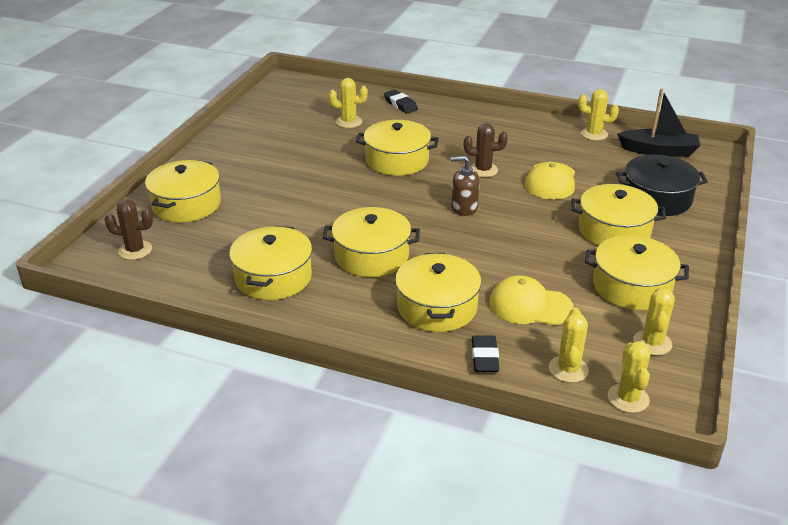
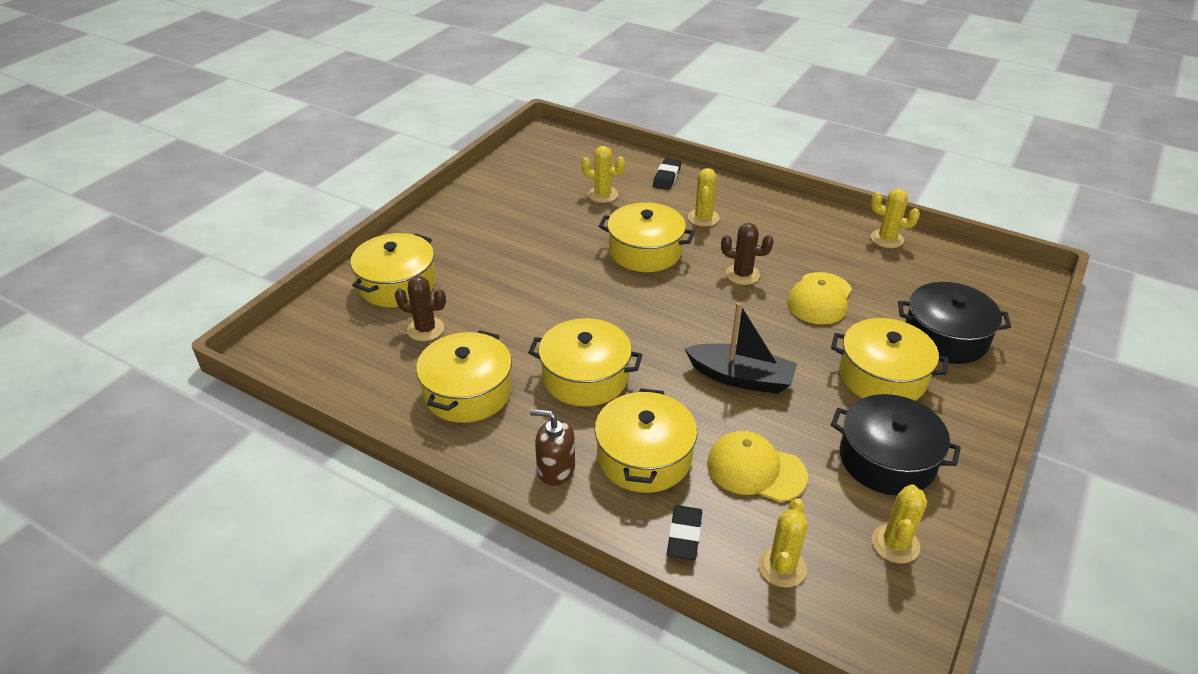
camera: 10 degrees right, 5 degrees up
brown cactus [104,199,153,260] -> brown cactus moved to [395,276,446,341]
black eraser [384,90,418,114] -> black eraser turned 45 degrees clockwise [653,158,681,190]
brown soap dispenser [451,156,480,216] -> brown soap dispenser moved to [530,409,575,486]
yellow pot [585,235,689,310] -> black pot [831,394,961,496]
yellow cactus [608,341,651,413] -> yellow cactus moved to [688,168,720,227]
black boat [617,88,701,157] -> black boat moved to [684,302,797,394]

